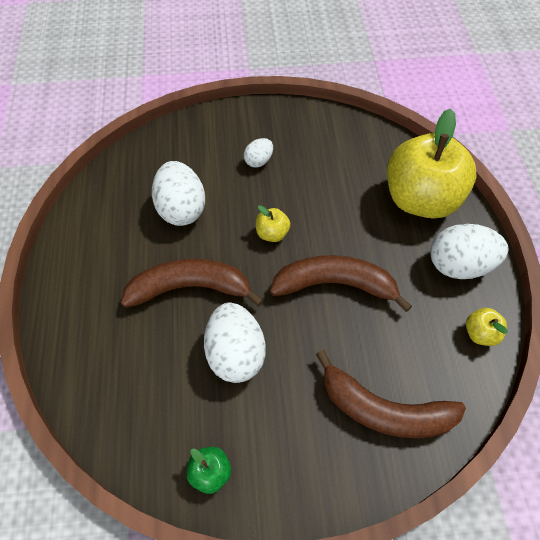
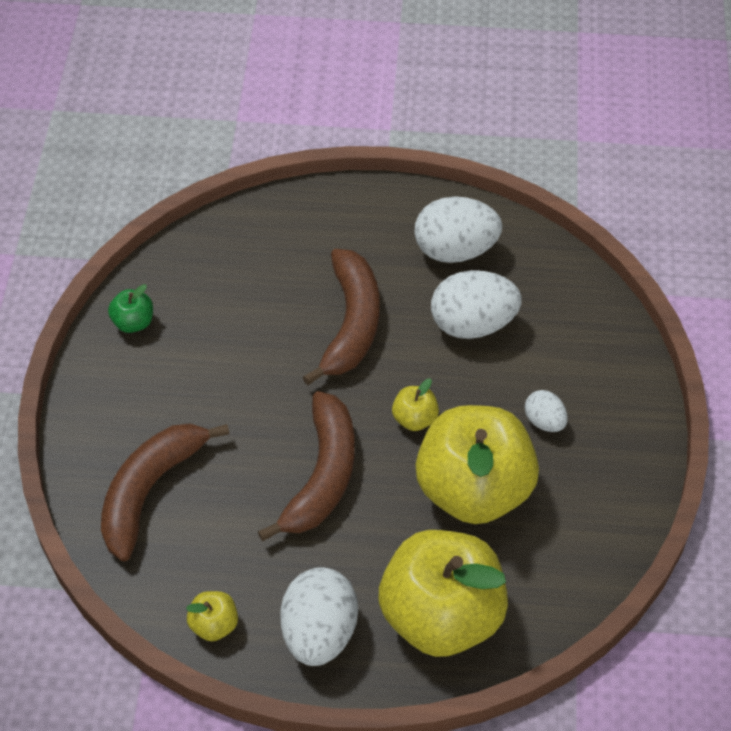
camera: 100 degrees right, 5 degrees down
white egg [204,303,266,383] -> white egg moved to [414,196,502,263]
none -> yellow apple [416,405,539,524]

